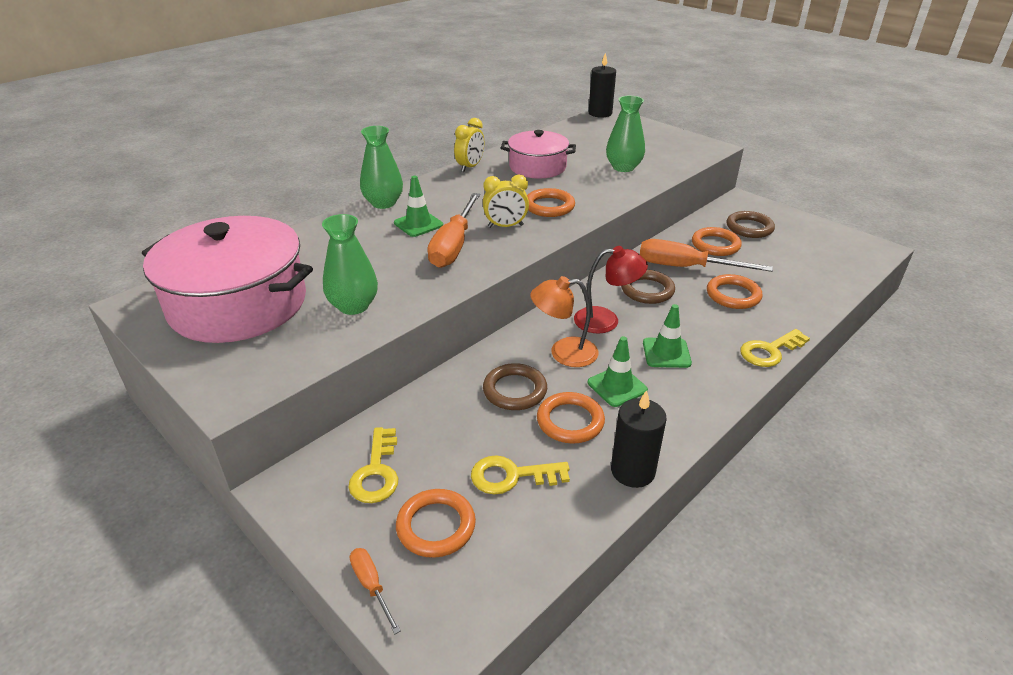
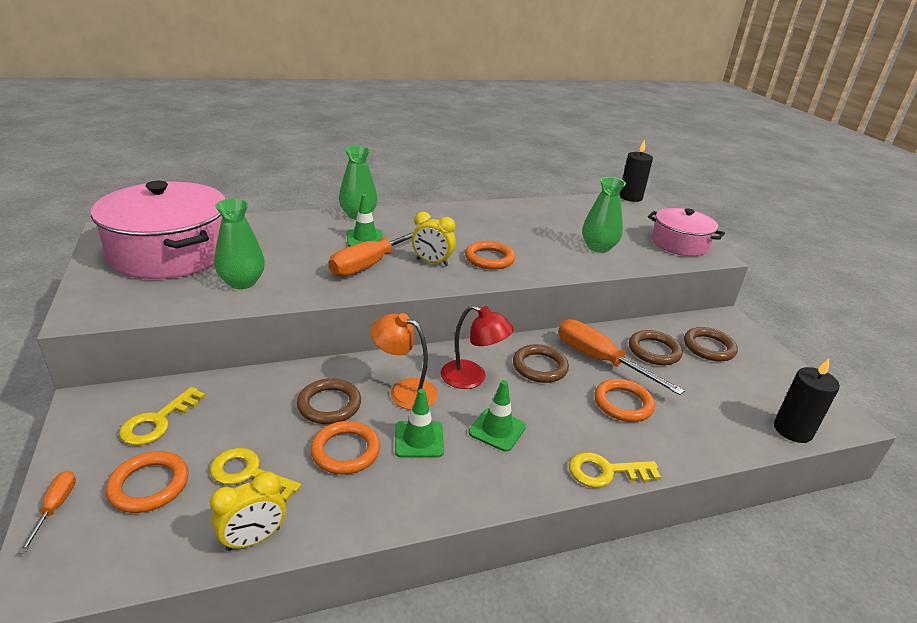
camera: 25 degrees right, 5 degrees down
yellow clock [454,118,484,172] -> yellow clock moved to [210,471,286,551]
pink pot [501,130,576,178] -> pink pot moved to [648,208,725,256]
black candle [611,390,667,488] -> black candle moved to [774,358,840,443]
orange ring [692,227,742,256] -> brown ring [629,330,683,365]

